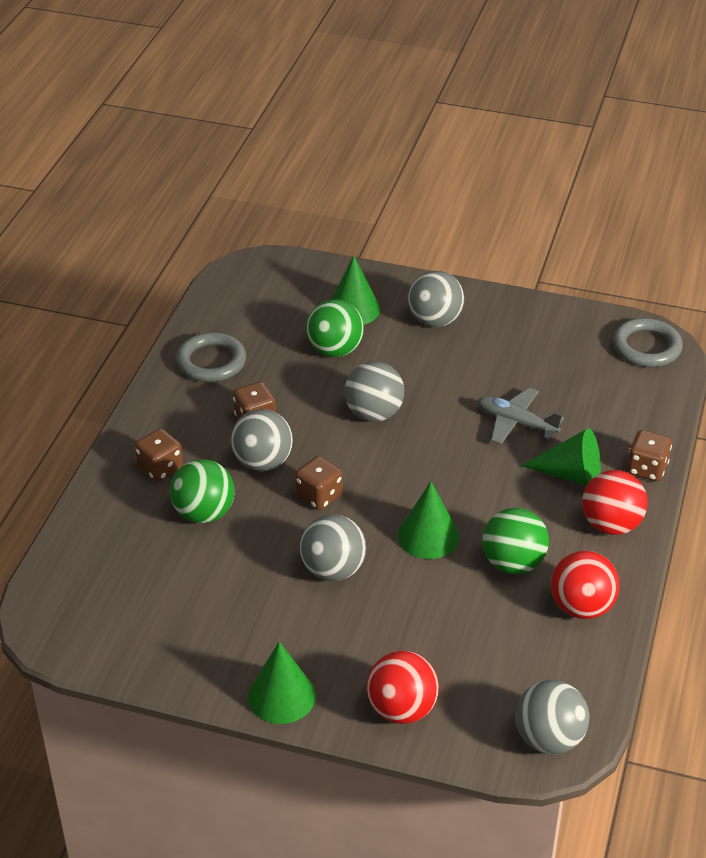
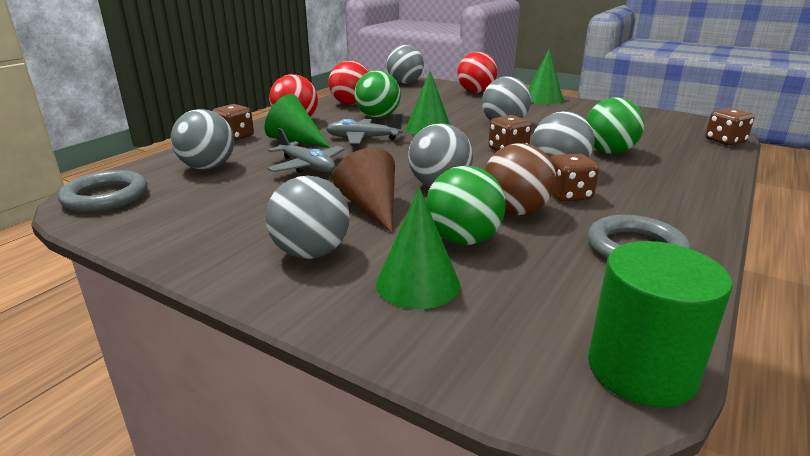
camera: 165 degrees left, 15 degrees down
brown dice [135,428,183,482] -> brown dice moved to [705,108,754,146]
none -> grey ball [171,109,234,169]
none -> grey plane [326,114,403,144]
none -> brown cone [333,148,395,233]
none -> brown ball [485,143,556,215]
none -> green cylinder [588,241,733,407]

